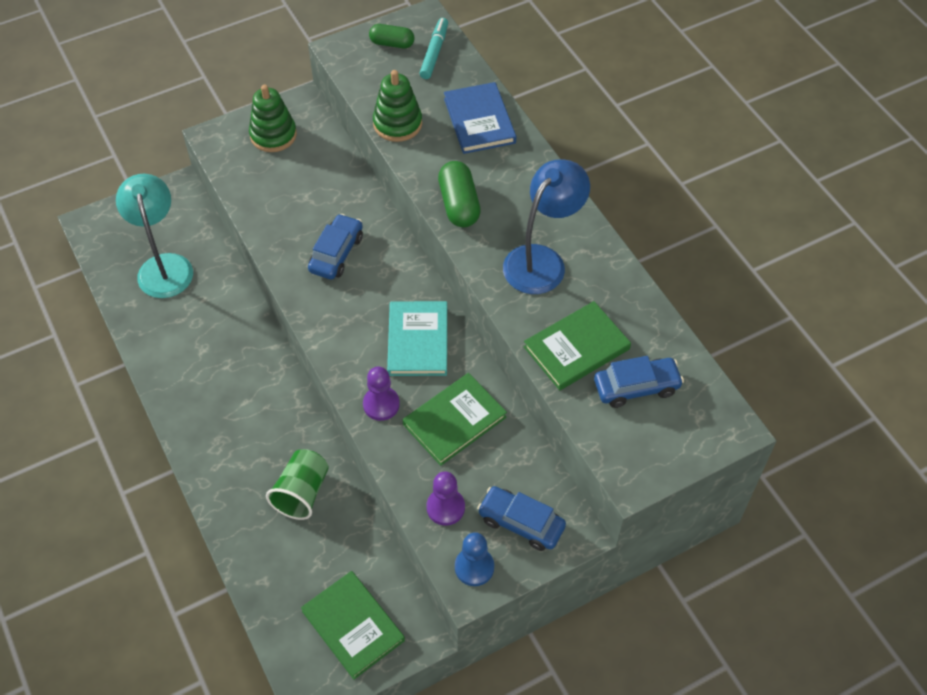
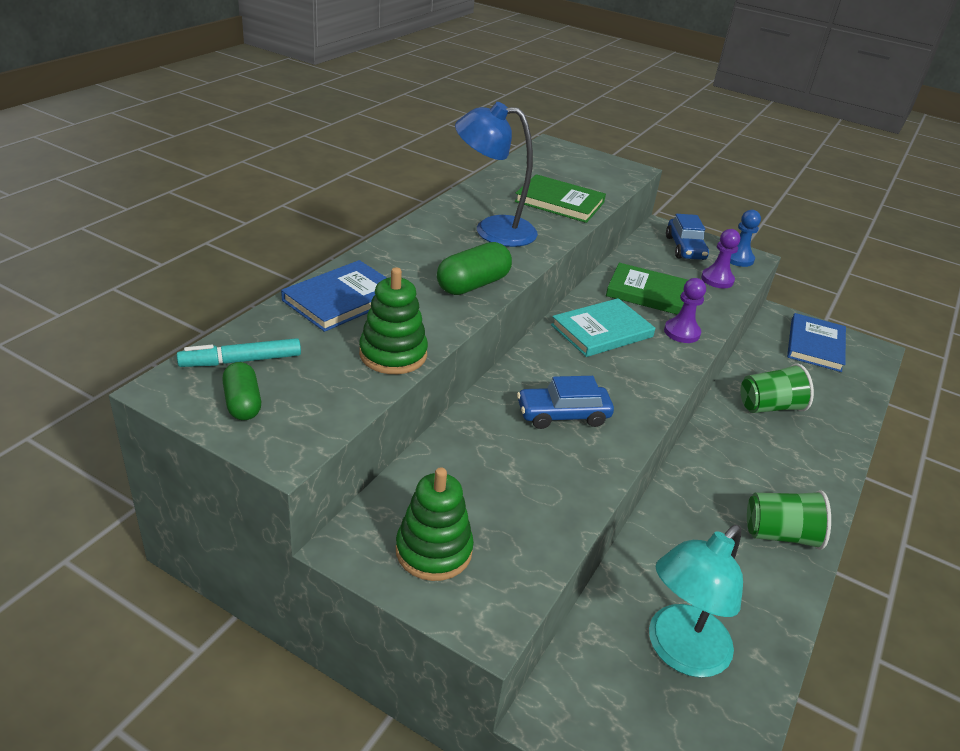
camera: 125 degrees left, 20 degrees down
green book [301,571,405,680] -> blue book [787,313,846,372]
blue car [594,356,684,408] -> none
none -> green cup [747,490,831,550]

